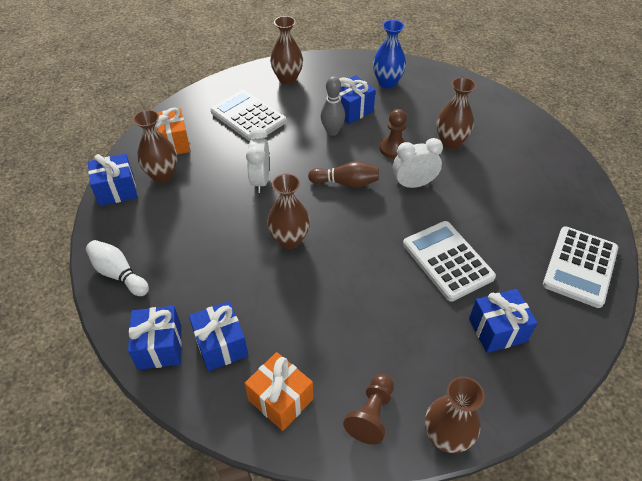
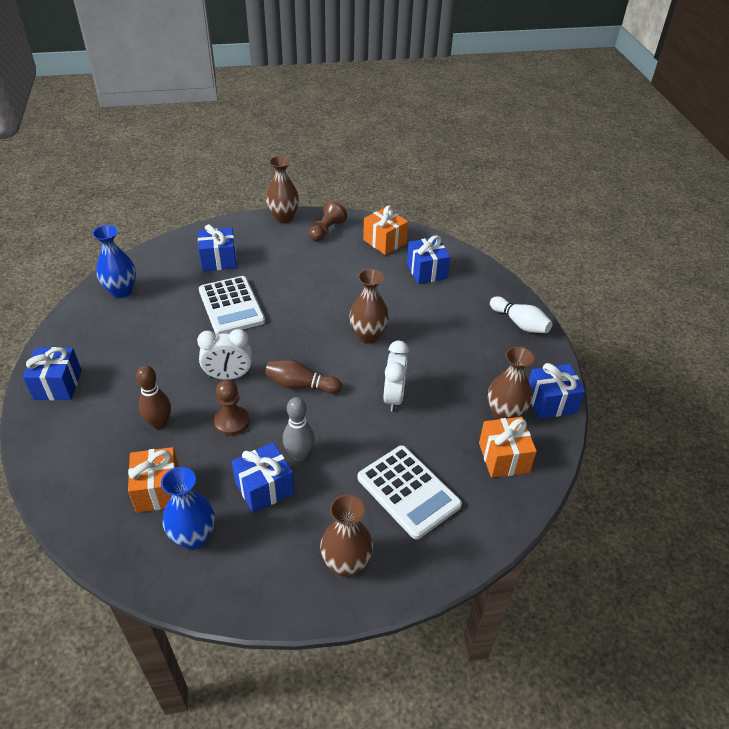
camera: 175 degrees left, 5 degrees down
blue gift [128,306,182,370] -> blue gift moved to [23,347,82,400]
brown vase [436,77,476,149] -> brown bowling pin [136,365,171,429]
white calculator [543,226,618,308] -> blue vase [92,225,136,298]
none -> orange gift [128,447,179,512]

